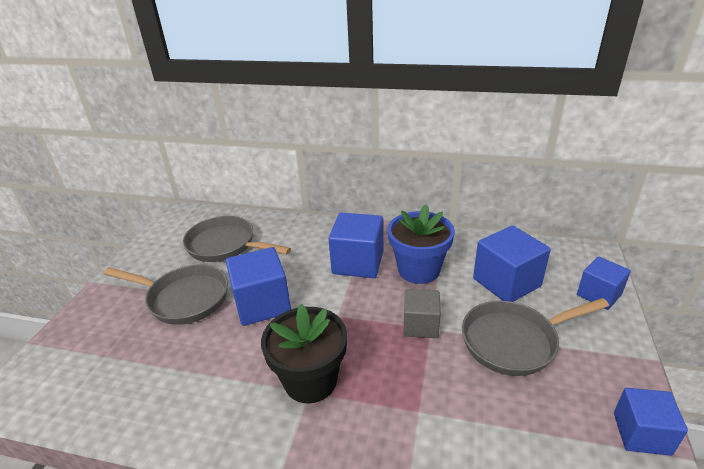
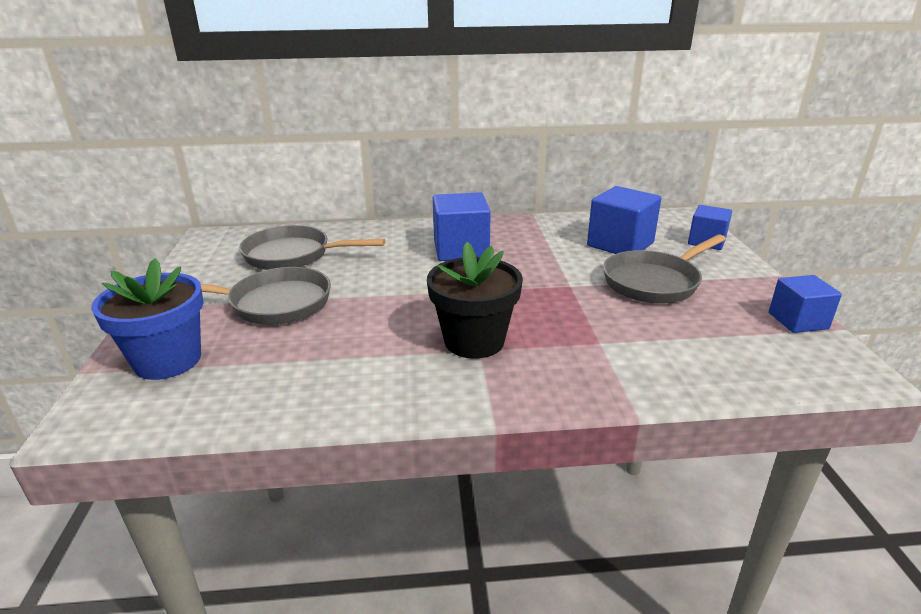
camera: 20 degrees left, 5 degrees down
blue cube [226,247,291,326] -> none
blue flower pot [388,204,455,284] -> blue flower pot moved to [91,258,204,380]
grey cube [404,289,441,338] -> none

